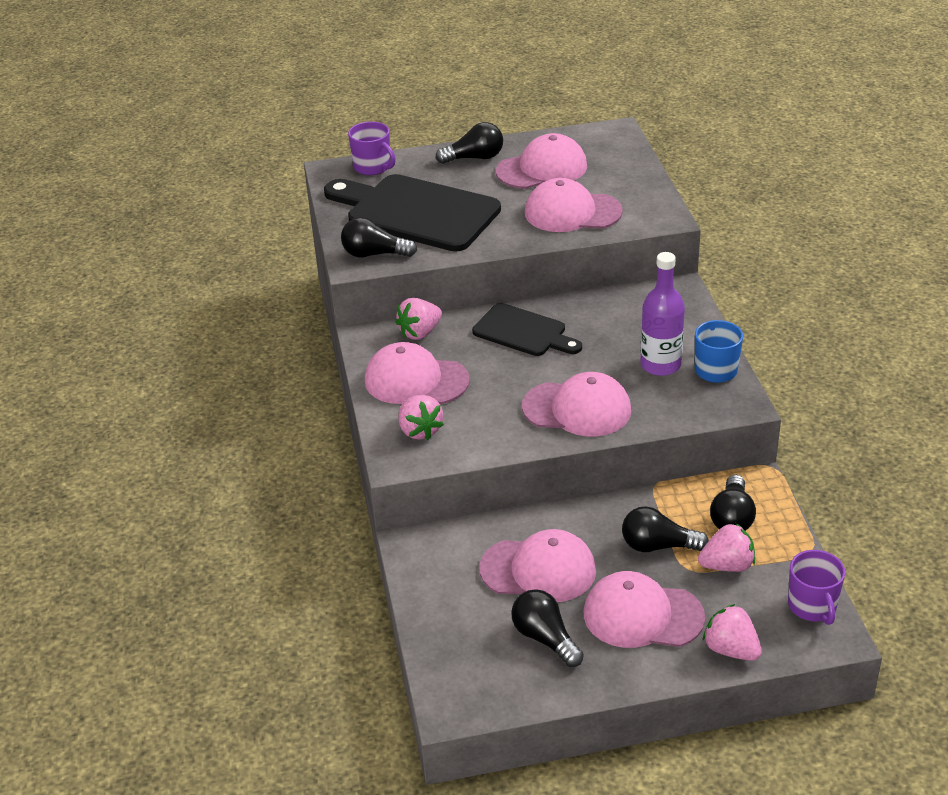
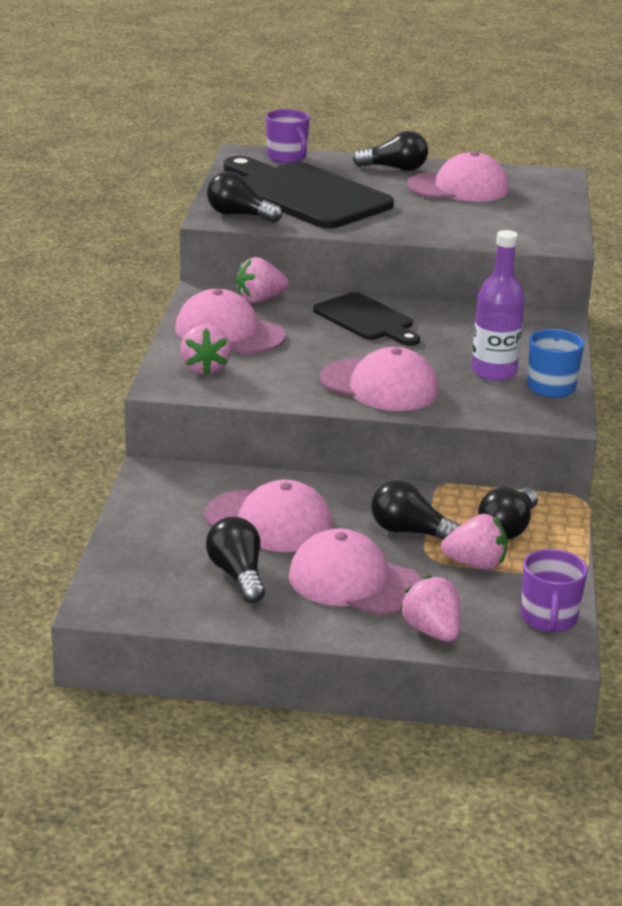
camera: 15 degrees right, 10 degrees down
pink cap [525,178,623,232] -> none

